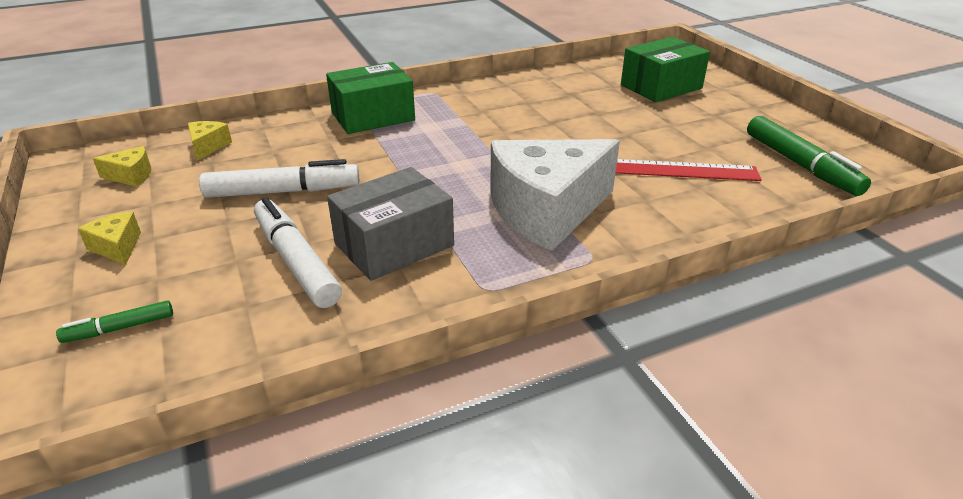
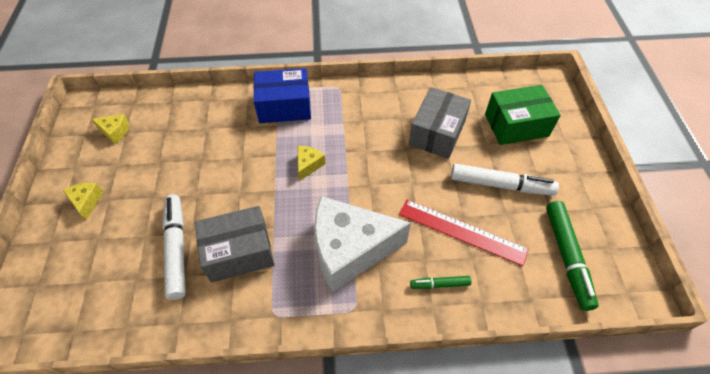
camera: 20 degrees right, 20 degrees up
green marker [56,300,173,343] -> green marker moved to [410,276,471,289]
yellow cheese [188,121,232,160] -> yellow cheese moved to [298,146,326,181]
white marker [199,159,359,198] -> white marker moved to [451,164,559,196]
green box [326,62,415,134] -> blue box [254,68,311,123]
none -> grey box [409,87,471,159]

